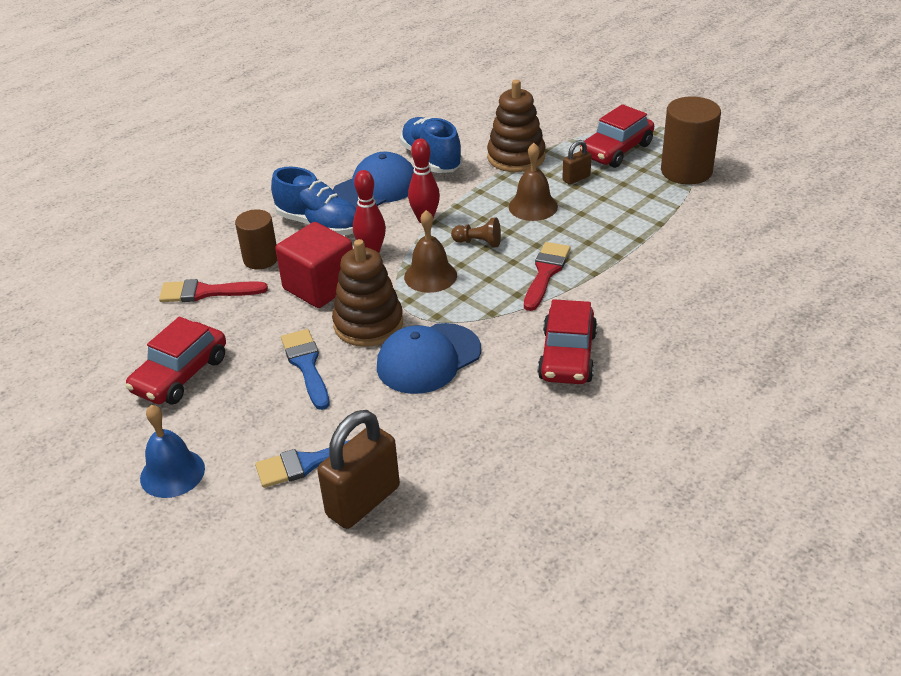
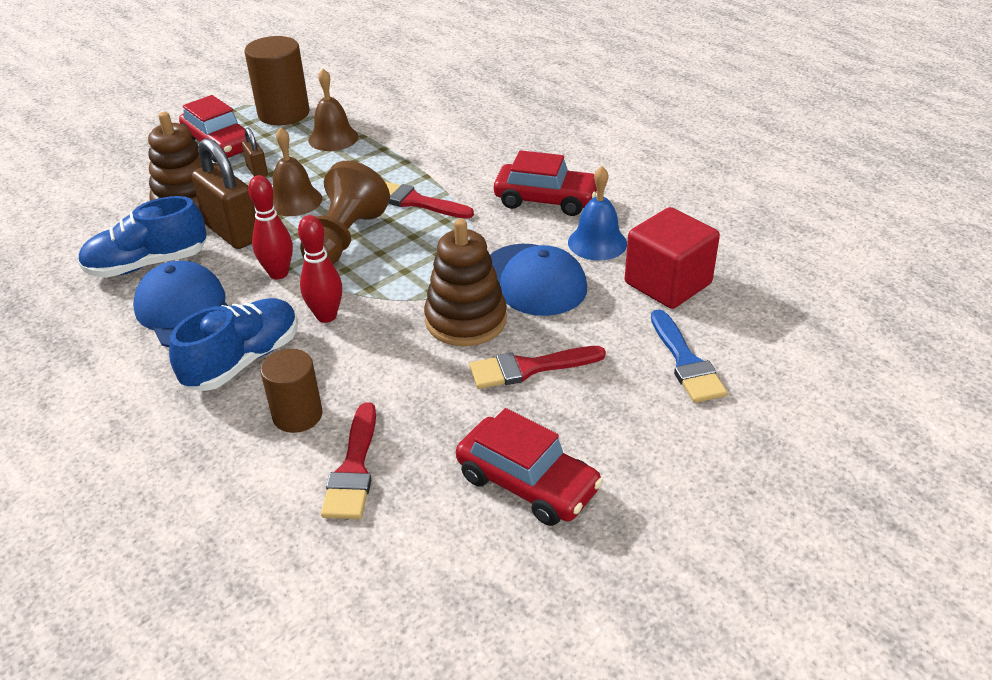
camera: 85 degrees left, 0 degrees up
blue bell [140,405,205,498] -> blue bell moved to [568,166,627,260]
red cube [275,222,353,308] -> red cube moved to [625,207,720,309]
blue brush [281,329,329,410] -> red brush [469,346,606,389]
brown padlock [317,410,400,529] -> brown padlock moved to [191,138,256,249]
brown bell [404,210,457,293] -> brown bell moved to [309,69,359,151]
brown pawn [451,218,501,247] -> brown pawn [300,161,390,265], size x2.03

